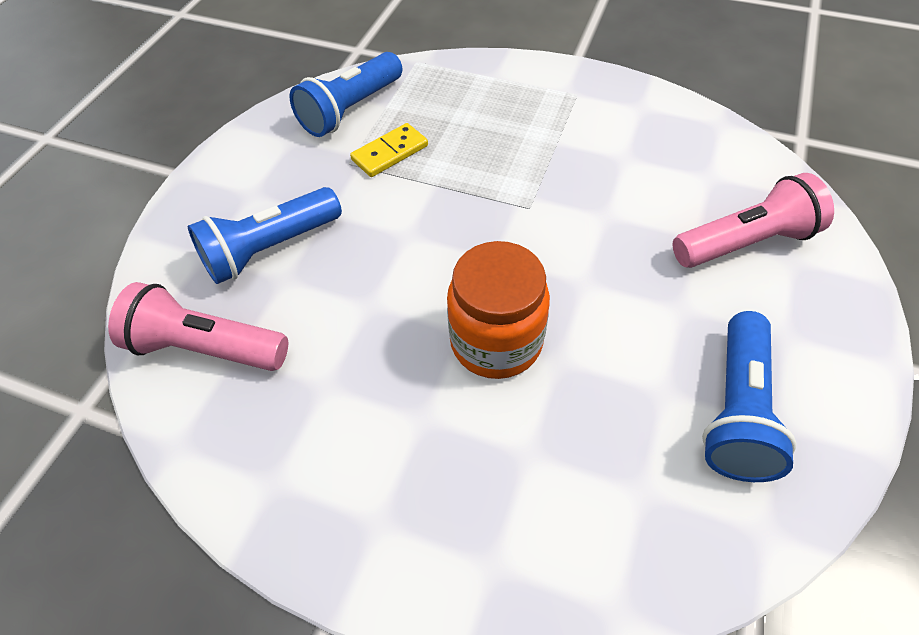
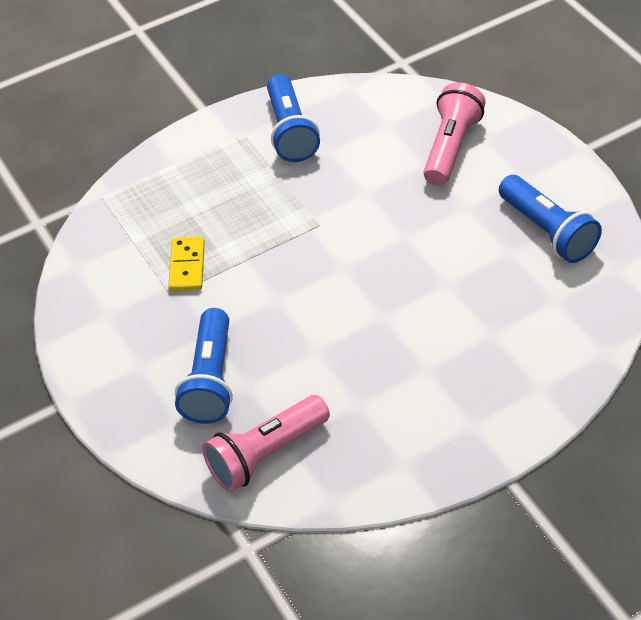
camera: 50 degrees left, 5 degrees down
blue flashlight [289,52,402,137] -> blue flashlight moved to [267,74,320,162]
orange jar [447,241,550,379] -> none

